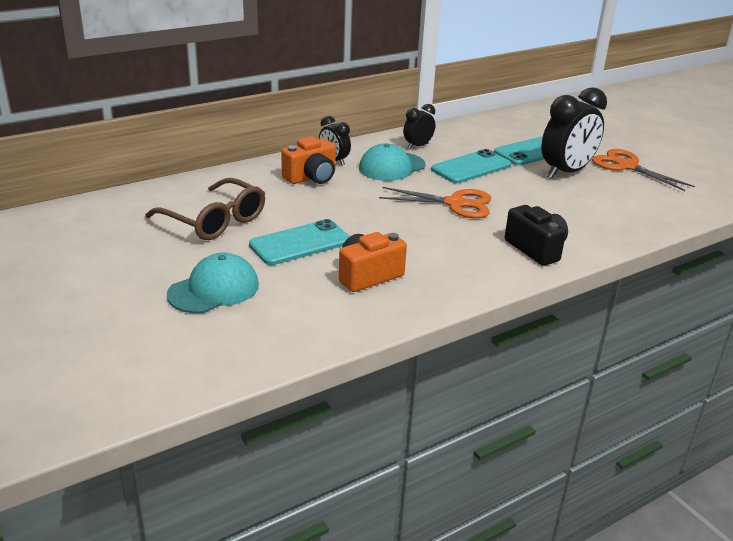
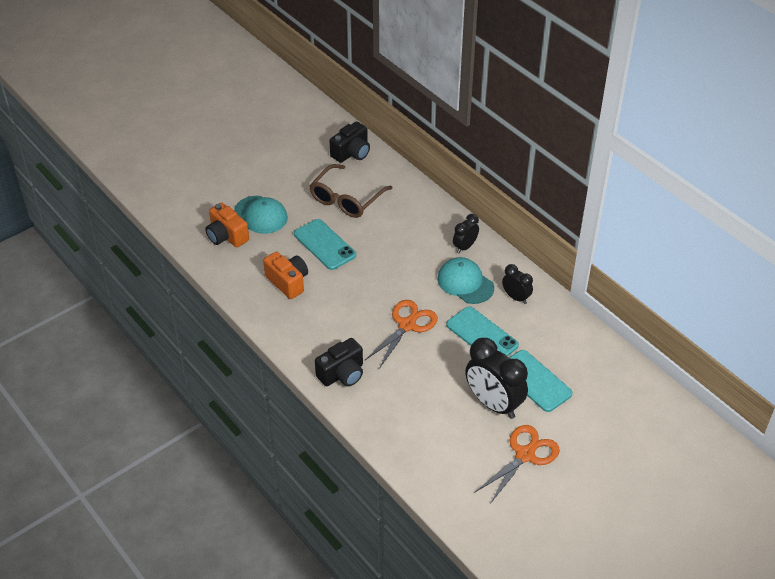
camera: 85 degrees right, 15 degrees up
orange camera [281,136,336,184] -> orange camera moved to [205,203,249,247]
orange scissors [379,187,491,218] -> orange scissors turned 150 degrees counterclockwise [364,300,438,369]
none -> black camera [330,121,370,163]

